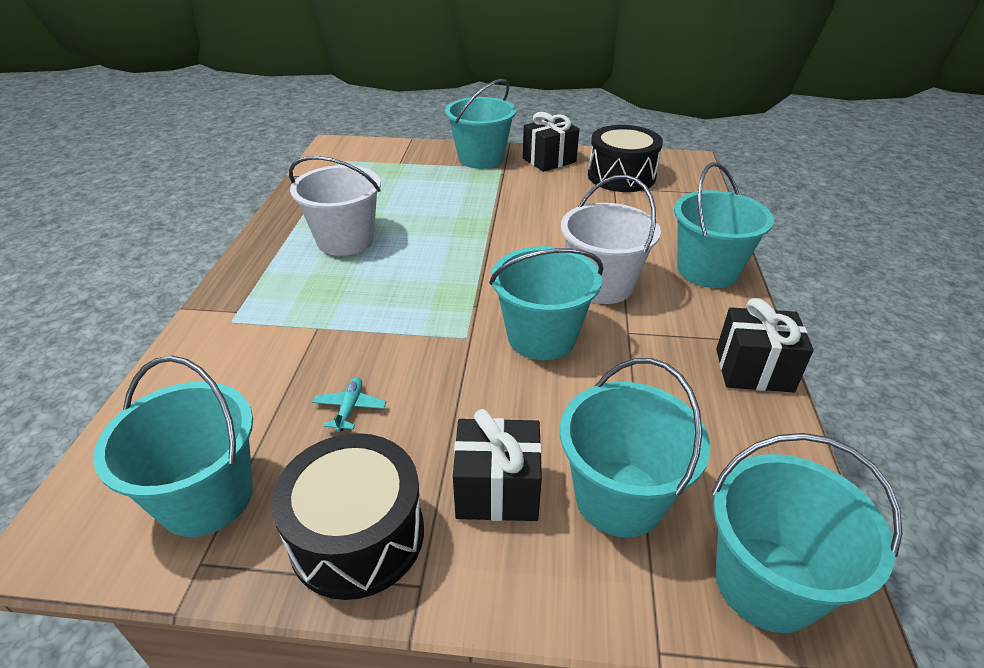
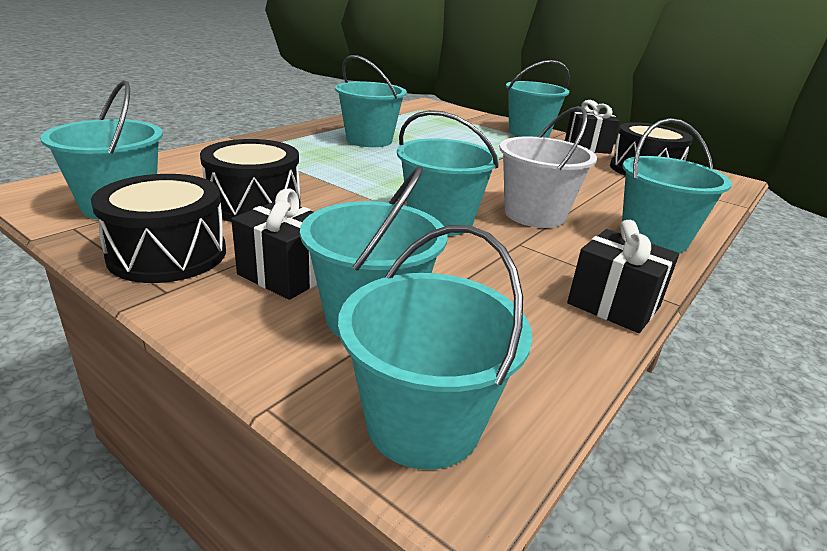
camera: 30 degrees right, 10 degrees down
white bucket [289,156,381,256] -> turquoise bucket [335,55,407,147]
turquoise plane [312,377,386,432] -> black drum [200,139,300,222]

